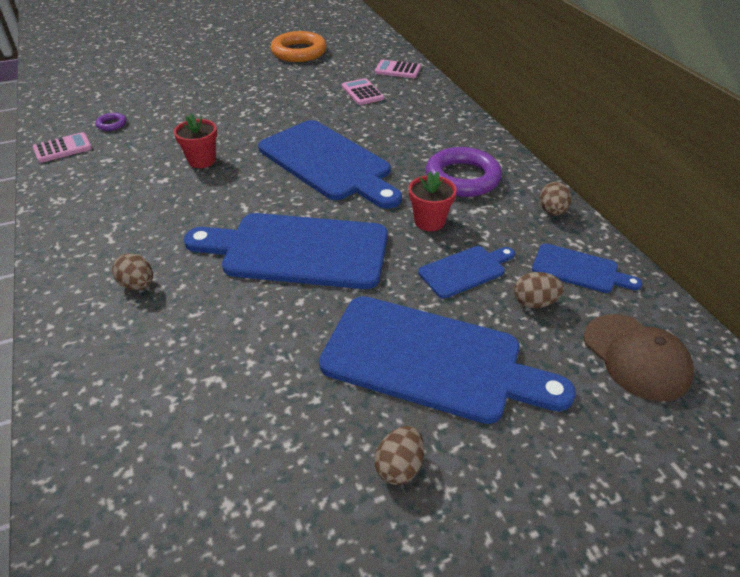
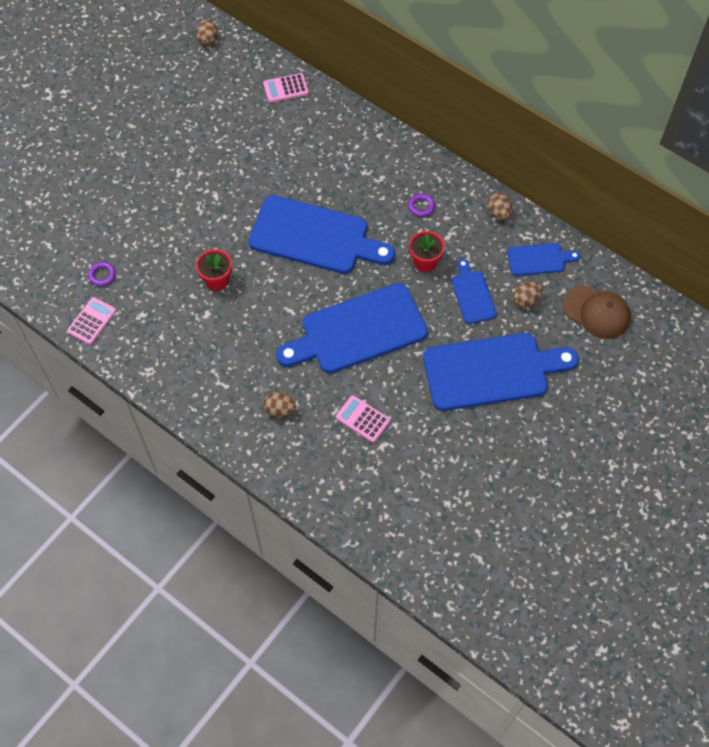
camera: 30 degrees left, 20 degrees up
orange ring [271,31,327,62] -> none
pink calculator [342,78,384,105] -> pink calculator moved to [336,395,390,443]
brown egg [375,426,424,485] -> brown egg moved to [196,19,218,46]
blue cutting board [418,246,515,299] -> blue cutting board turned 45 degrees counterclockwise [452,259,497,324]
purple ring [426,147,502,197] -> purple ring [408,193,435,217], size x0.44

